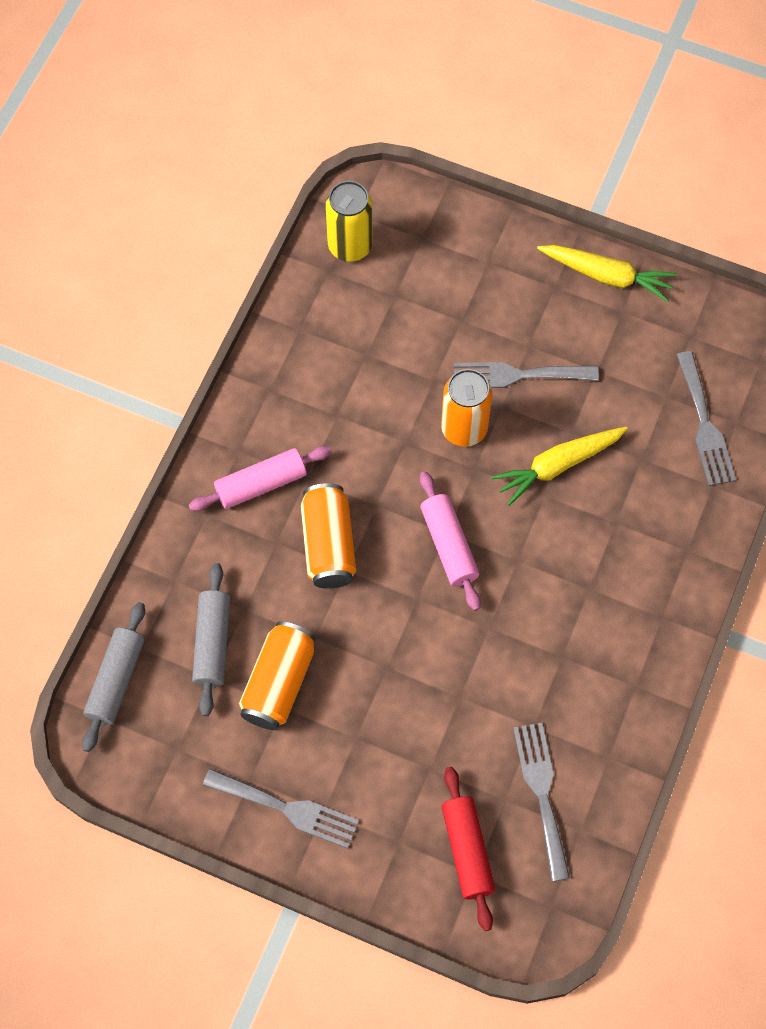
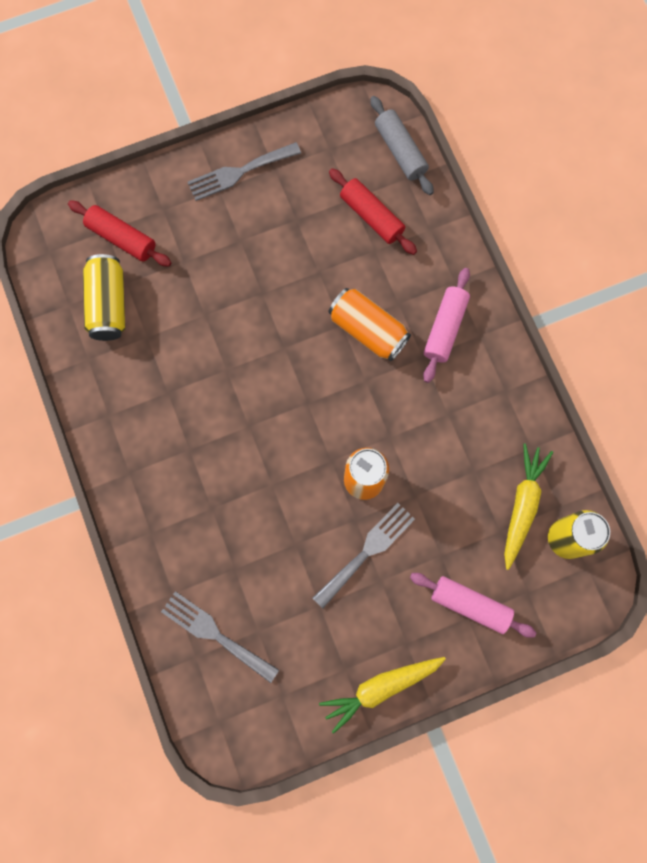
camera: 135 degrees right, 10 degrees up
grey rolling pin [192,563,230,716] -> red rolling pin [329,168,417,255]
orange can [239,621,315,730] -> none
pink rolling pin [420,471,481,611] -> pink rolling pin moved to [410,573,536,638]
yellow carrot [491,427,628,506] -> yellow carrot moved to [504,443,553,570]
grey fork [513,723,570,881] -> yellow can [83,254,125,341]

